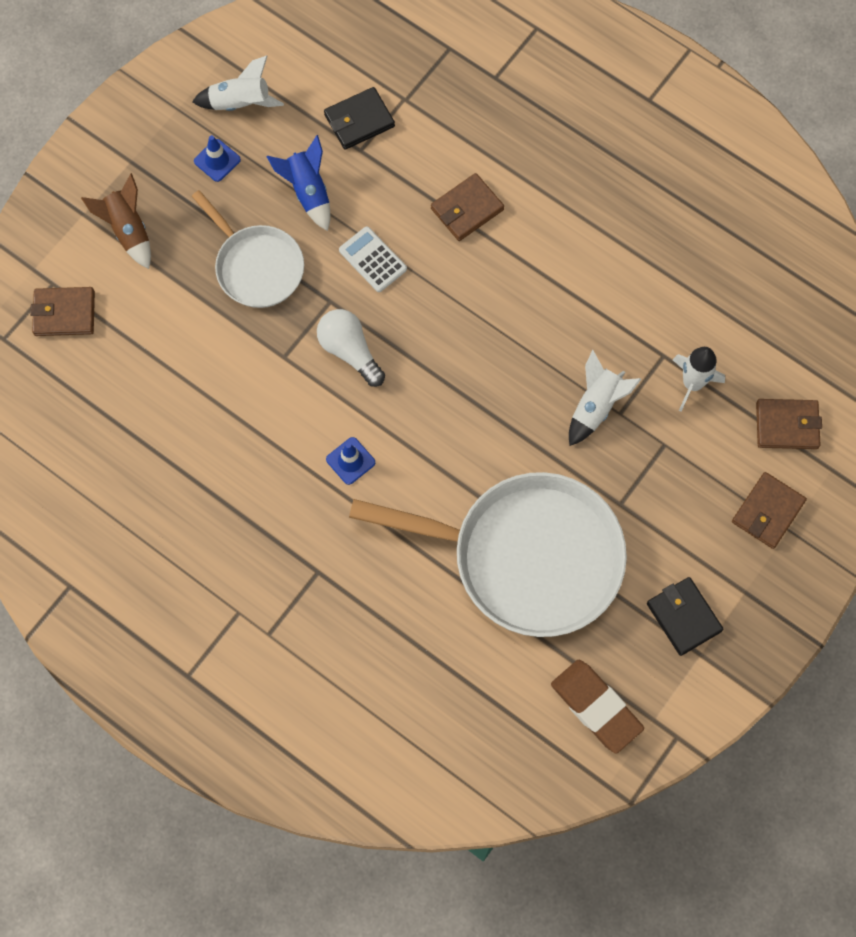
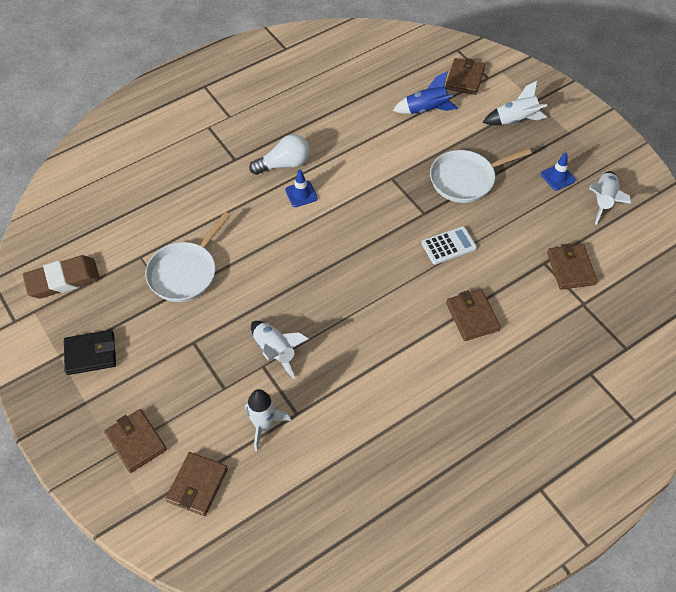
camera: 110 degrees right, 15 degrees down
brown rocket [81,173,151,269] -> white rocket [482,81,548,125]
blue rocket [266,135,331,231] -> blue rocket moved to [393,71,458,114]
white light bulb [317,309,385,387] -> white light bulb moved to [249,134,310,175]
black wallet [324,87,395,150] -> brown wallet [547,243,597,290]
white pan [349,472,627,637] -> white pan [145,212,231,302], size x0.56

